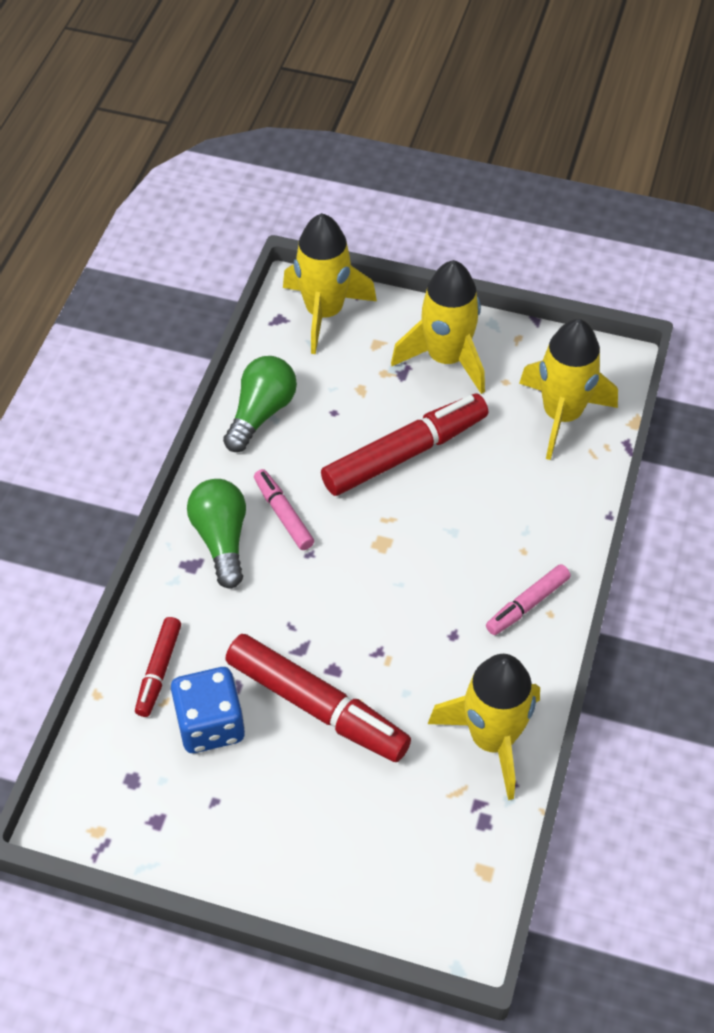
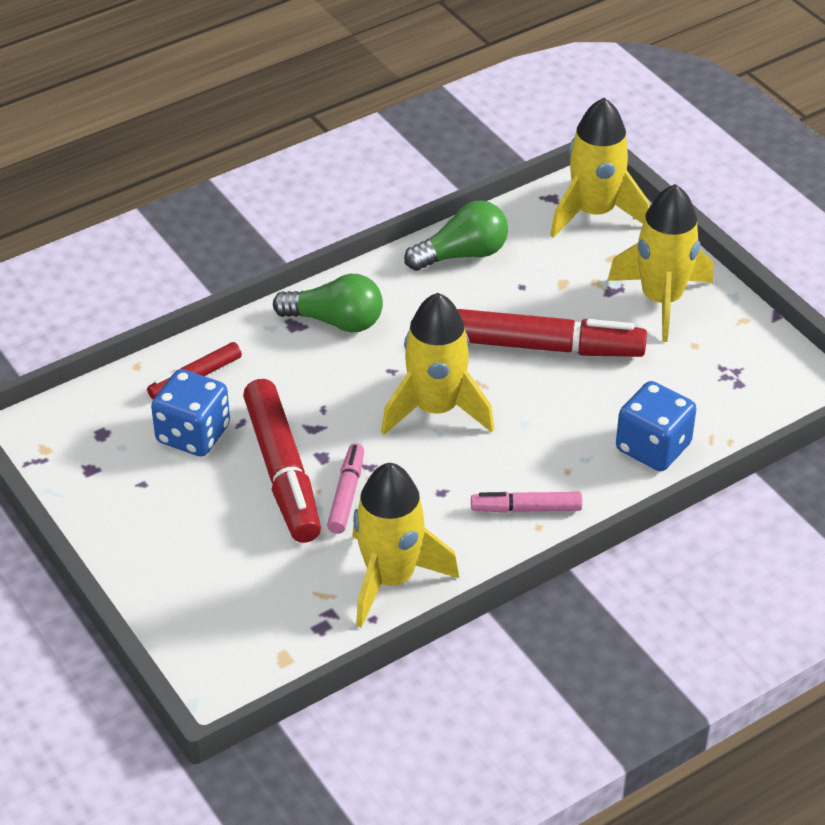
camera: 40 degrees right, 10 degrees down
green light bulb [187,479,246,589] -> green light bulb turned 75 degrees clockwise [273,274,383,332]
pink marker [254,469,314,550] -> pink marker moved to [327,443,364,534]
yellow rocket [519,319,618,460] -> yellow rocket moved to [381,293,494,435]
none -> blue dice [616,381,696,471]

